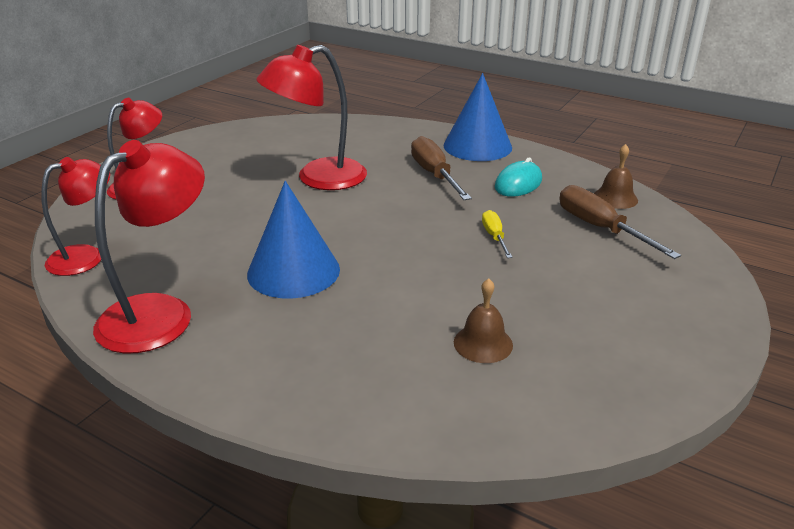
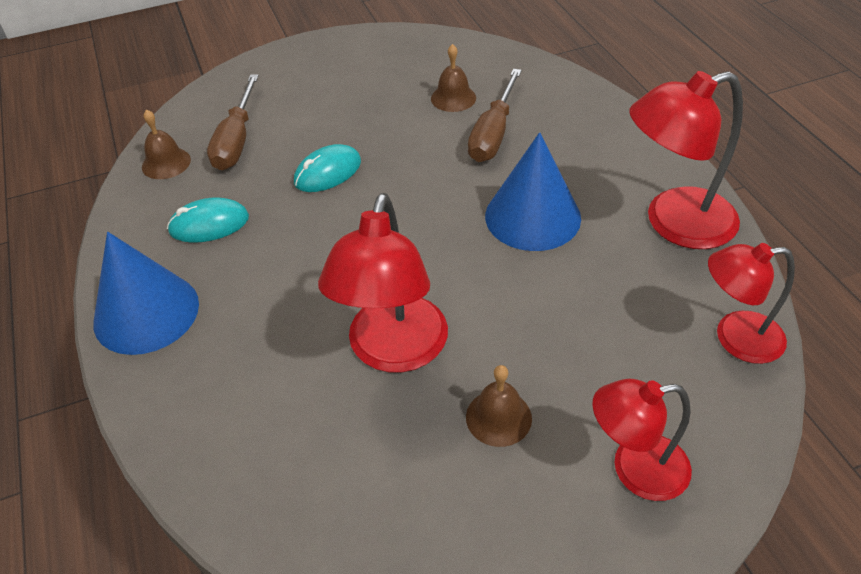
camera: 140 degrees left, 15 degrees up
red lamp [256,45,367,190] -> red lamp turned 90 degrees clockwise [318,193,448,373]
brown screwdriver [411,136,472,200] -> brown screwdriver moved to [468,69,522,162]
yellow screwdriver [482,210,512,258] -> turquoise mouse [294,144,361,192]
none -> brown bell [466,365,532,447]

